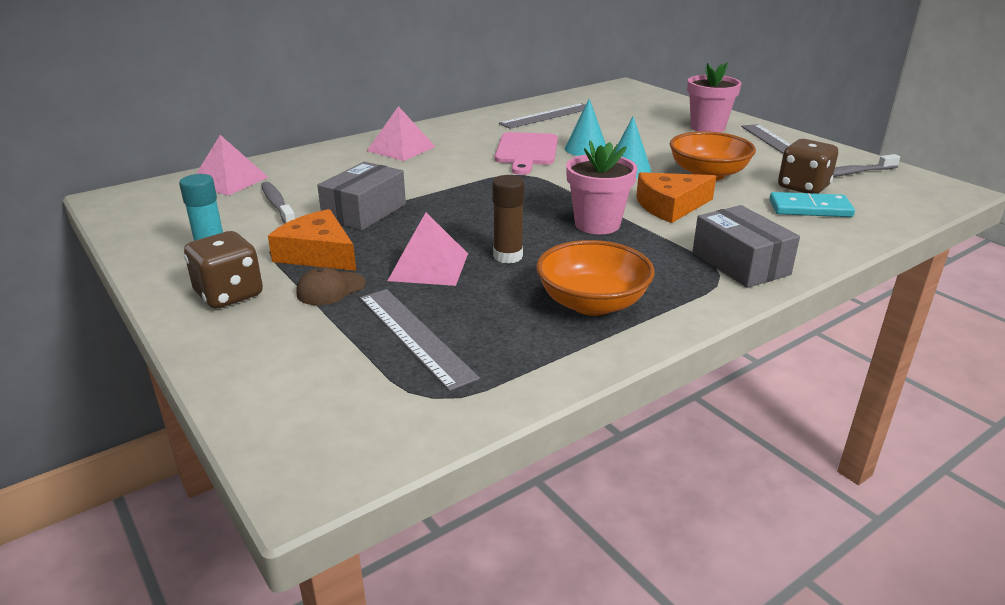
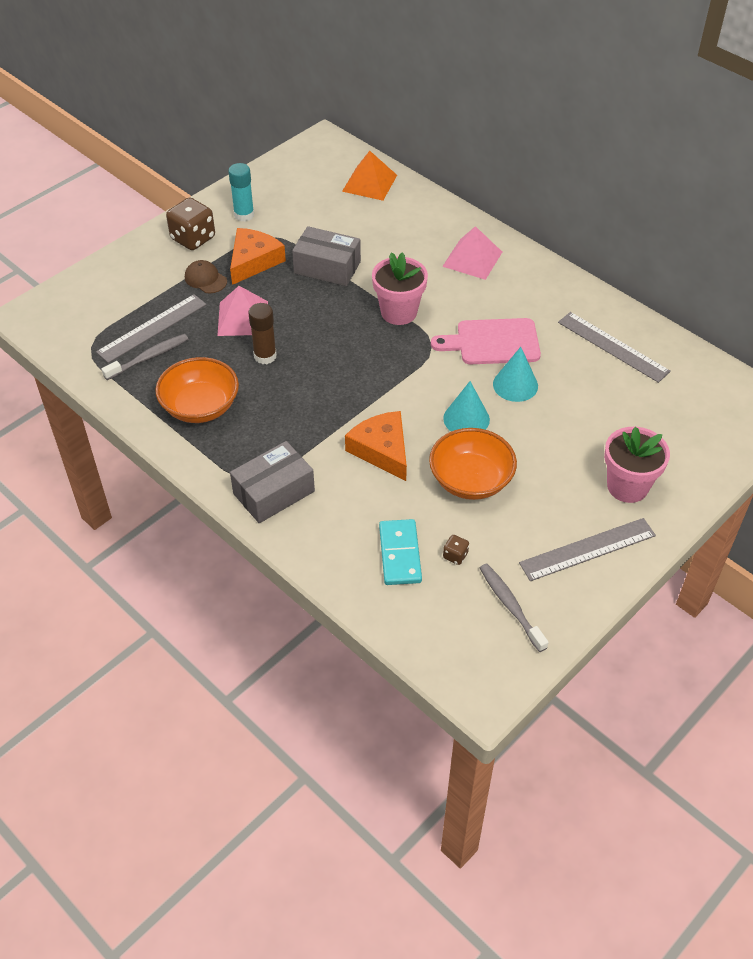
camera: 80 degrees right, 20 degrees up
pink pyramid [196,135,268,196] -> orange pyramid [342,151,397,201]
grey toothbrush [261,182,295,223] -> grey toothbrush moved to [101,334,188,380]
pink flower pot [566,140,638,234] -> pink flower pot moved to [372,253,428,325]
brown dice [778,139,838,194] -> brown dice [443,535,469,565], size x0.46

